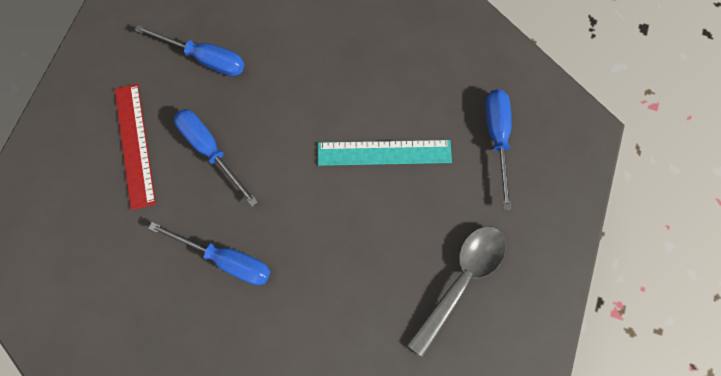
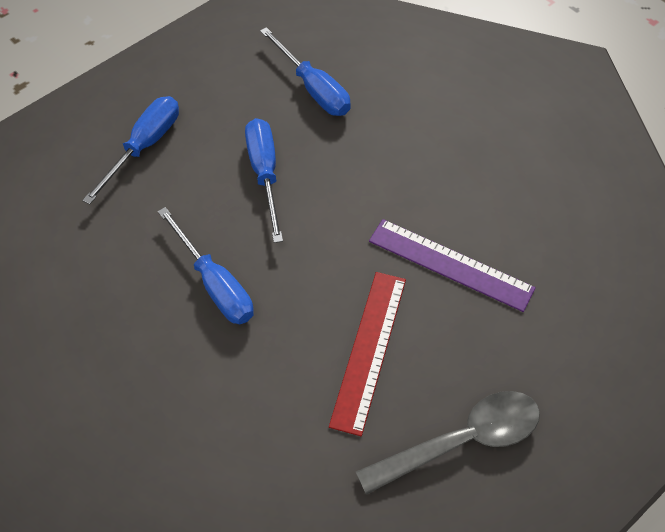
camera: 30 degrees right, 15 degrees down
red ruler [114,84,156,210] -> red ruler moved to [329,272,406,436]
turquoise ruler [318,140,452,166] -> purple ruler [369,219,536,312]
blue screwdriver [485,89,512,210] -> blue screwdriver moved to [82,96,179,205]

